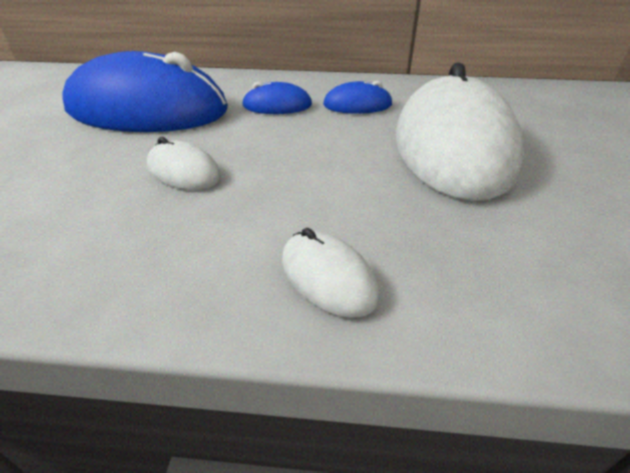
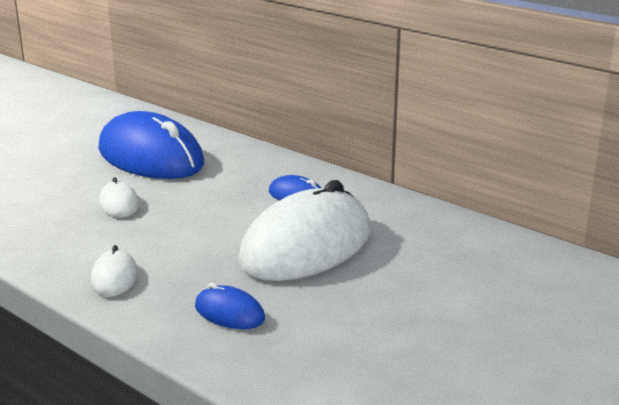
camera: 35 degrees right, 15 degrees down
blue mouse [242,82,312,114] -> blue mouse moved to [195,283,265,329]

